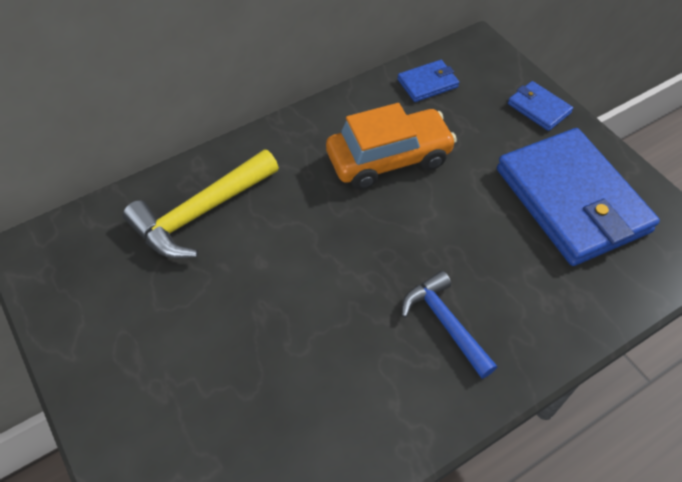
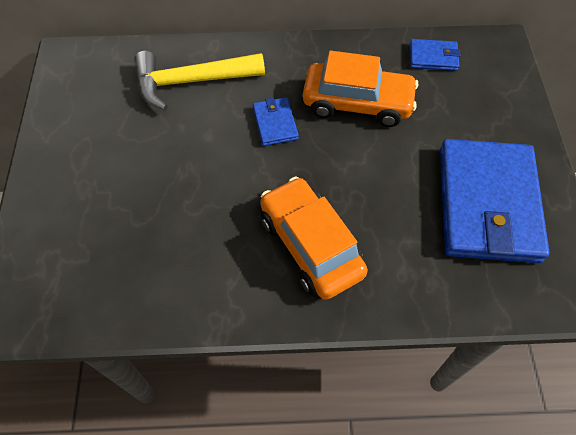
camera: 30 degrees right, 5 degrees up
blue hammer [402,271,497,379] -> orange car [260,176,368,300]
blue wallet [508,81,573,131] -> blue wallet moved to [253,97,299,146]

